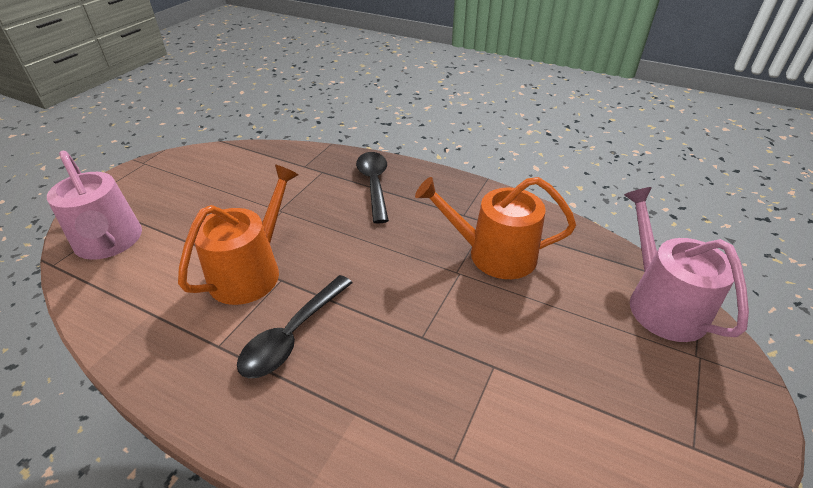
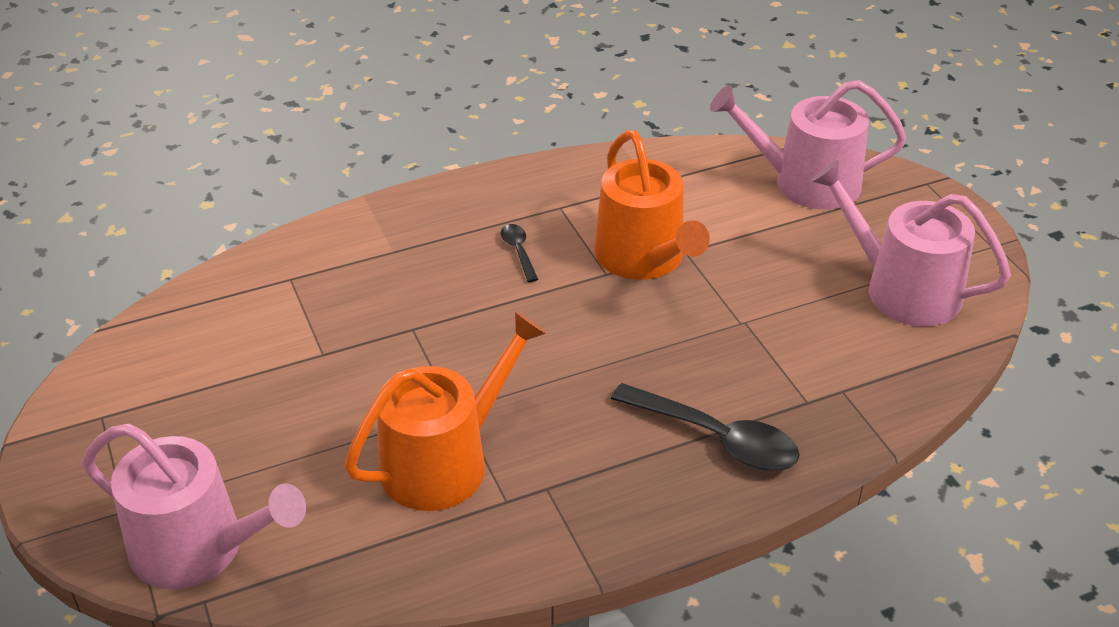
camera: 130 degrees right, 0 degrees up
black spoon [237,275,352,378] -> black spoon [501,224,538,282], size x0.49
none -> pink watering can [811,160,1011,326]

